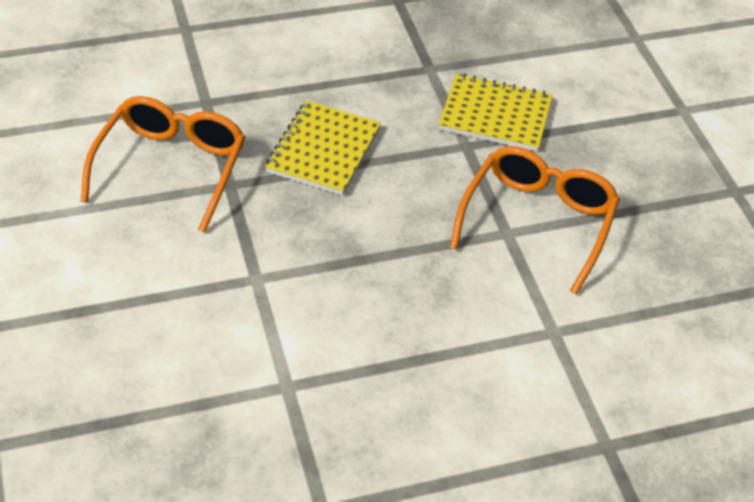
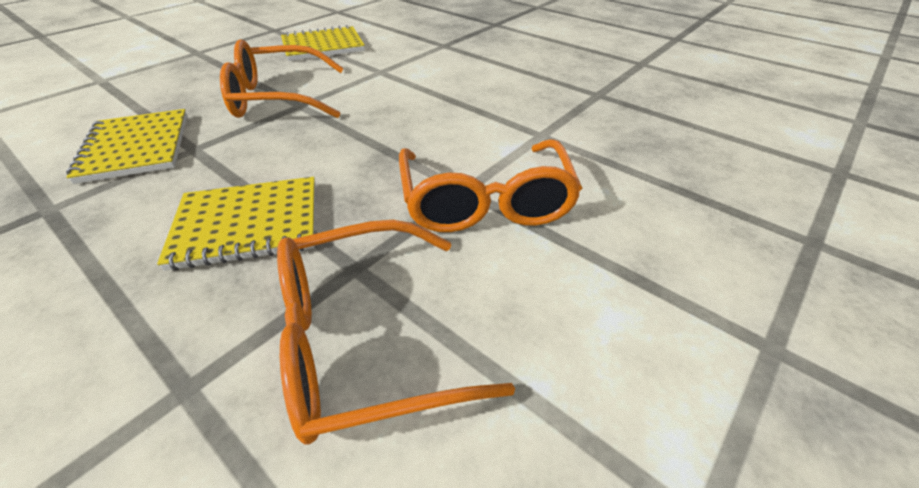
camera: 120 degrees left, 5 degrees down
none -> yellow notebook [281,25,365,61]
none -> orange glasses [399,139,582,232]

